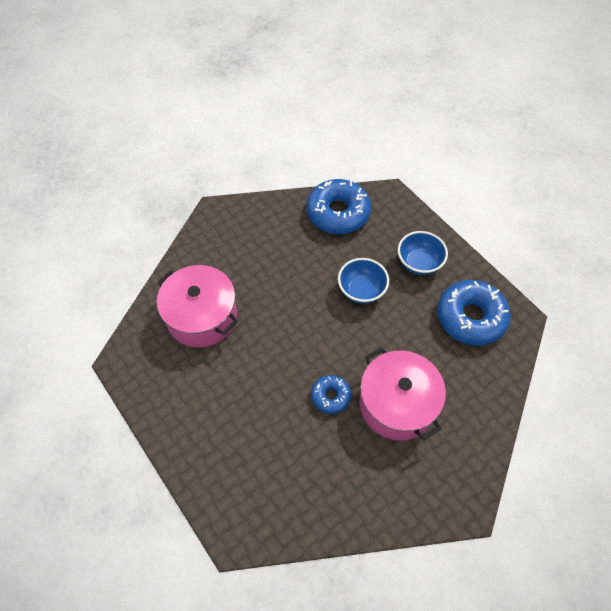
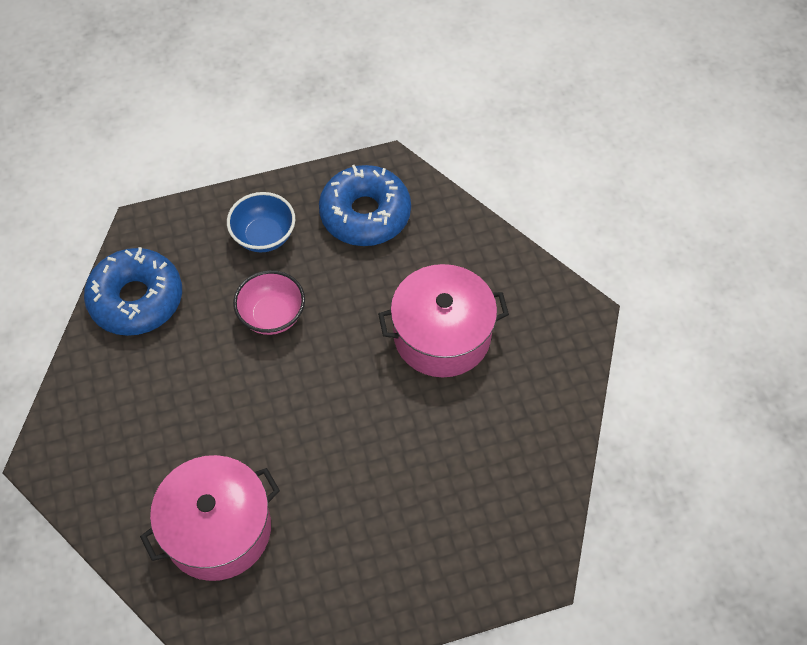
camera: 70 degrees left, 0 degrees up
blue donut [311,375,351,414] -> none
blue bowl [338,258,389,304] -> pink bowl [233,270,305,335]

